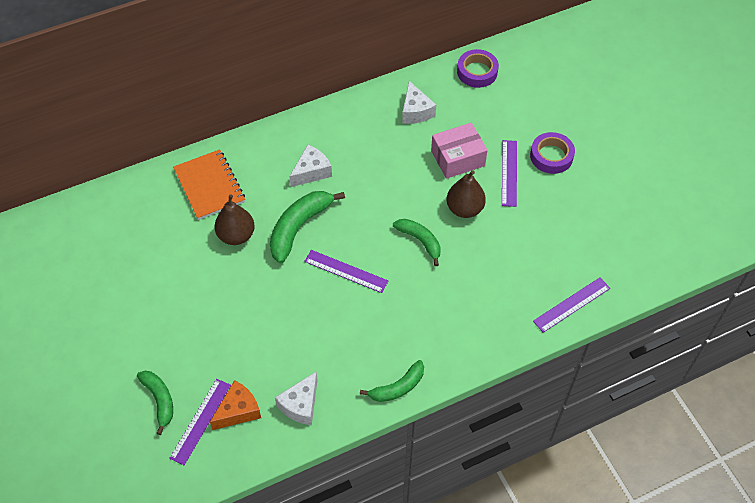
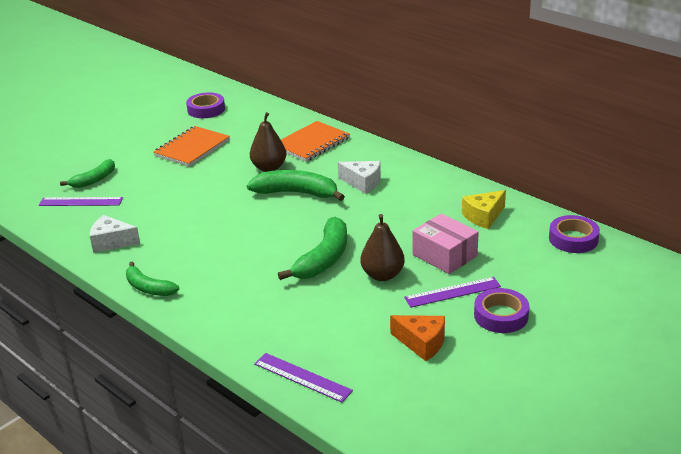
camera: 70 degrees right, 25 degrees down
orange cheese [210,380,261,430] -> orange cheese moved to [390,315,445,361]
purple ruler [304,250,388,293] -> none
green banana [393,219,440,266] -> green banana [278,217,347,280], size x1.57
white cheese [402,81,436,124] -> yellow cheese [462,190,506,229]
none -> orange notebook [153,126,230,167]
none -> purple tape [186,92,225,118]

